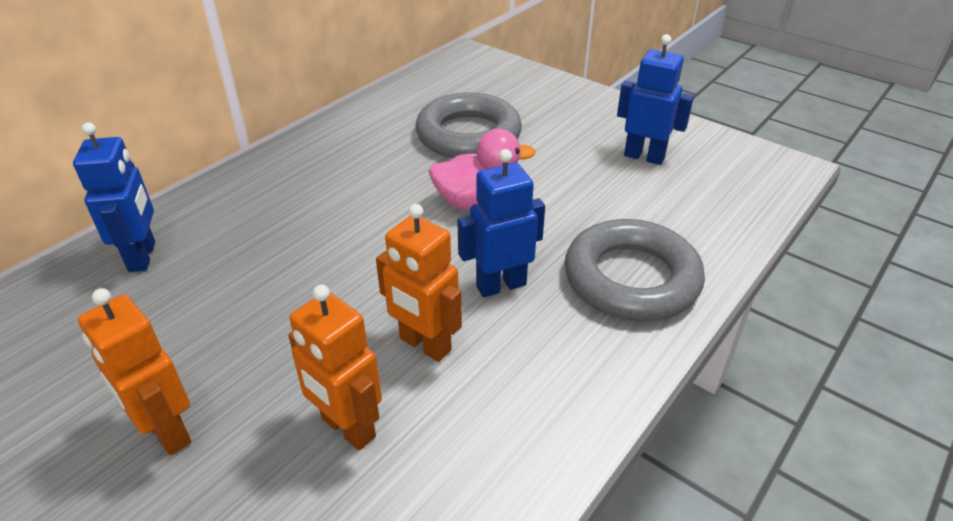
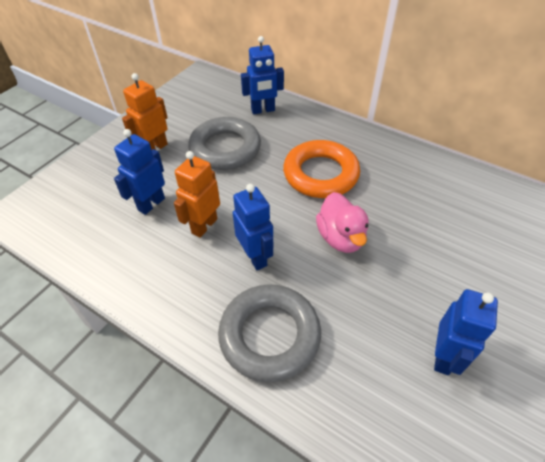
camera: 85 degrees right, 10 degrees up
orange robot [289,285,382,451] -> blue robot [114,129,165,215]
grey ring [416,92,522,158] -> grey ring moved to [188,117,261,170]
none -> orange ring [283,140,360,198]

